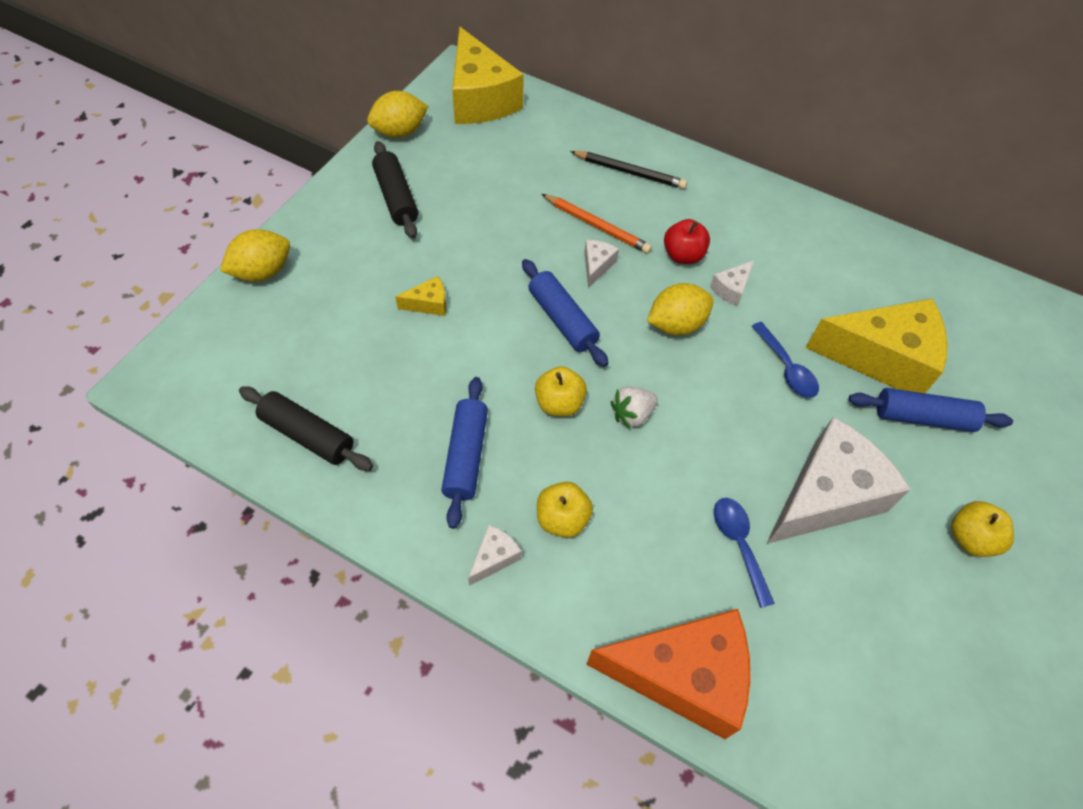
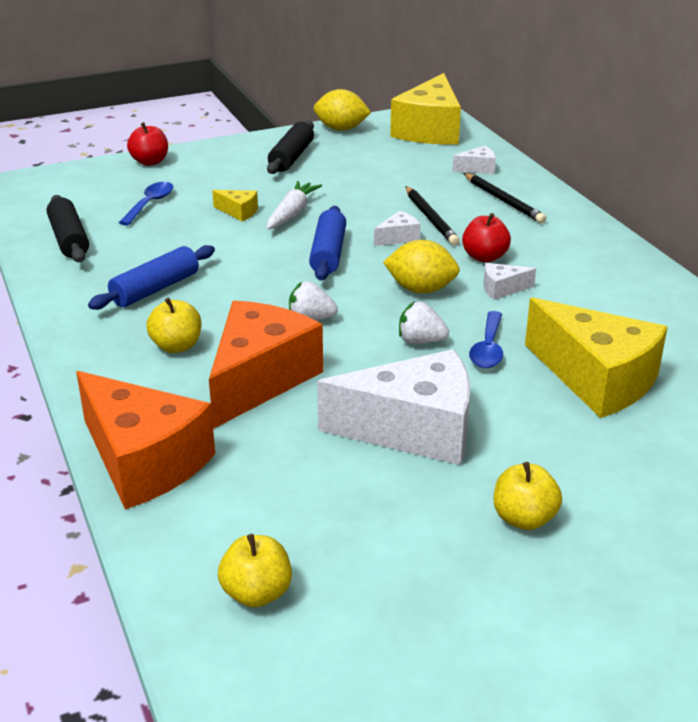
camera: 40 degrees right, 25 degrees down
yellow lemon [220,229,290,282] -> red apple [127,122,168,166]
white cheese [468,524,522,586] -> white cheese moved to [452,146,496,174]
yellow apple [535,366,587,416] -> yellow apple moved to [218,534,292,608]
orange pencil [542,194,652,254] -> black pencil [405,186,460,245]
blue spoon [714,498,775,608] -> blue spoon moved to [119,182,173,226]
blue rolling pin [849,388,1013,432] -> none
none -> orange cheese [209,301,323,429]
none -> white carrot [267,181,322,229]
none -> white strawberry [399,301,449,344]

